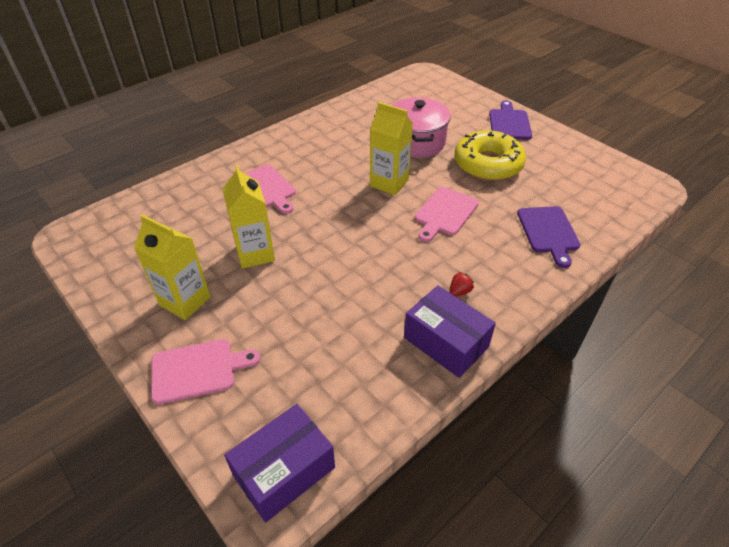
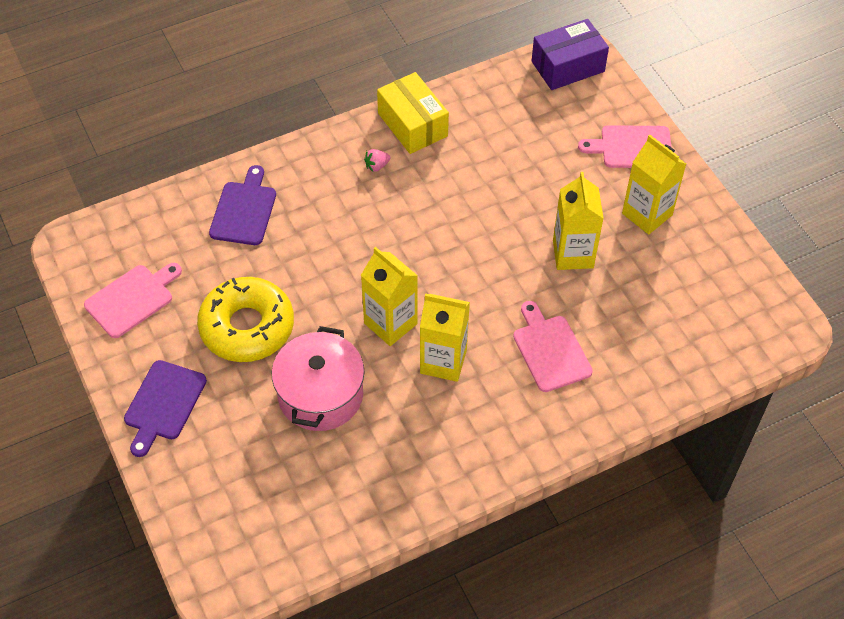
camera: 165 degrees left, 10 degrees up
purple box [404,285,496,378] -> yellow box [377,72,449,154]
pink cutting board [415,187,479,242] -> pink cutting board moved to [84,263,182,338]
red strawberry [449,272,474,297] -> pink strawberry [364,149,391,172]
none -> yellow carton [420,293,470,382]

